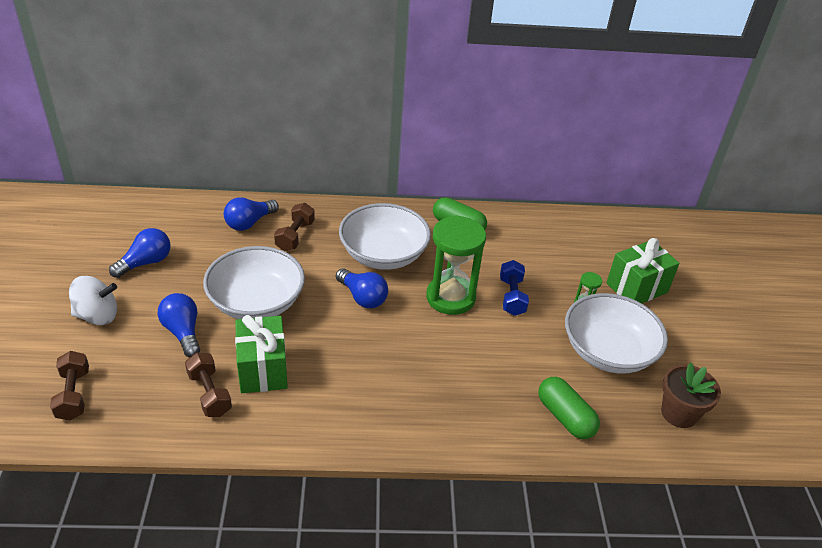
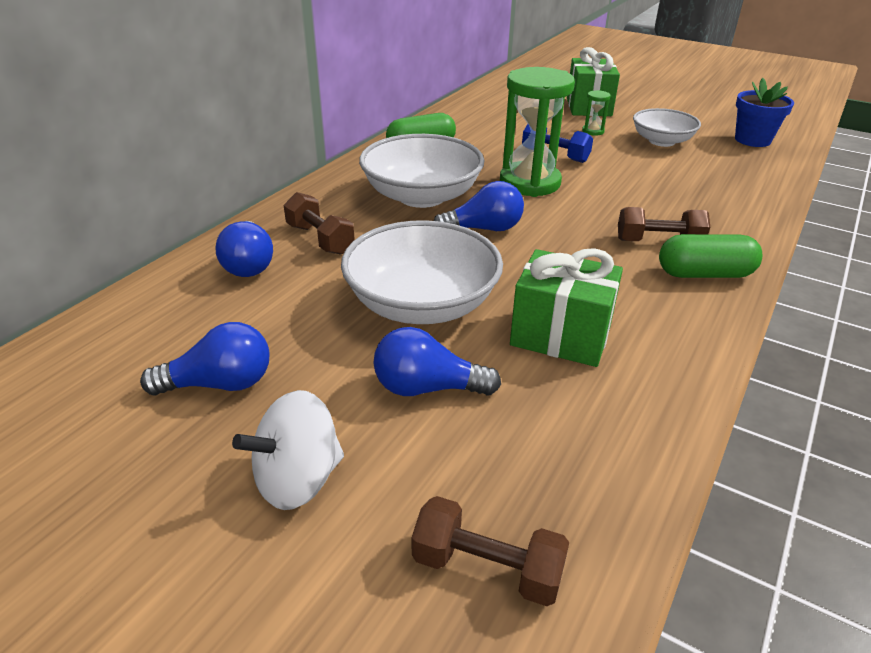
camera: 55 degrees left, 5 degrees down
white spinning top [69,276,117,325] -> white spinning top turned 150 degrees counterclockwise [232,390,344,510]
blue light bulb [109,228,170,278] -> blue light bulb turned 90 degrees clockwise [140,322,270,395]
brown dumbbell [185,353,232,417] -> brown dumbbell moved to [618,207,710,241]
green capsule [538,377,600,439] -> green capsule moved to [659,234,762,278]
white bowl [565,293,668,374] -> white bowl [633,108,701,147], size x0.63
brown flower pot [661,362,721,428] -> blue flower pot [735,78,794,147]

